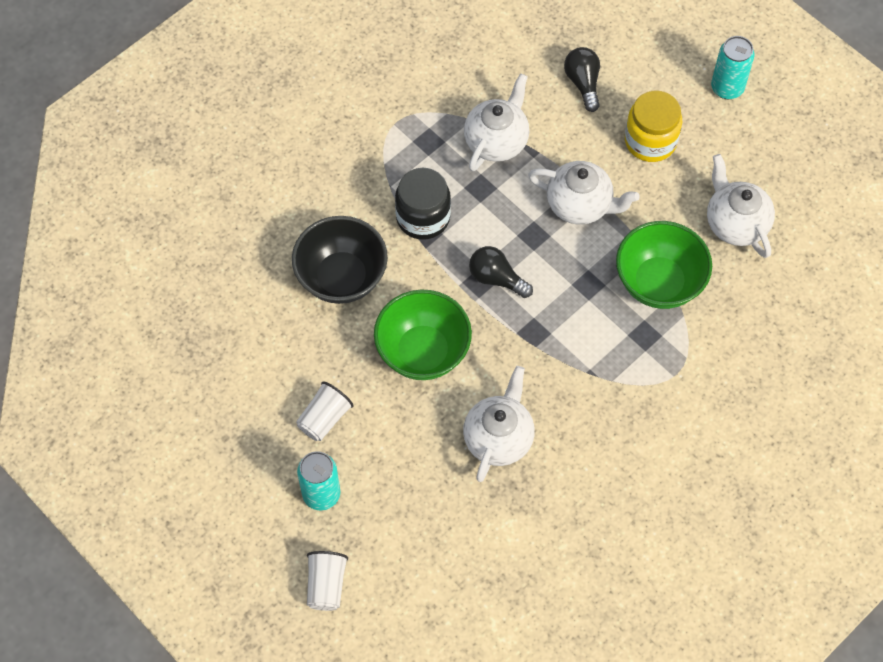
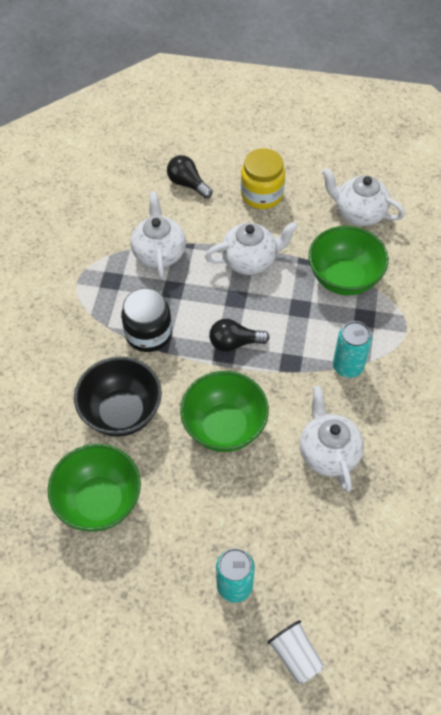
camera: 35 degrees left, 5 degrees down
white cup [296,381,354,441] -> none
turquoise can [711,36,755,99] -> turquoise can moved to [333,321,372,378]
none -> green bowl [48,444,141,532]

